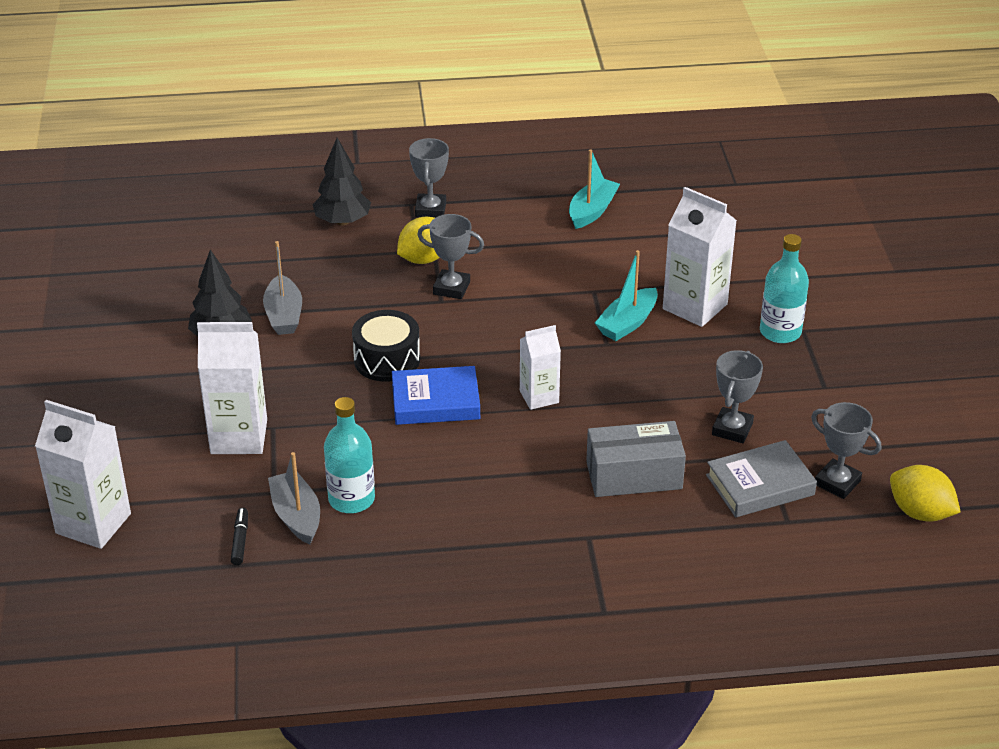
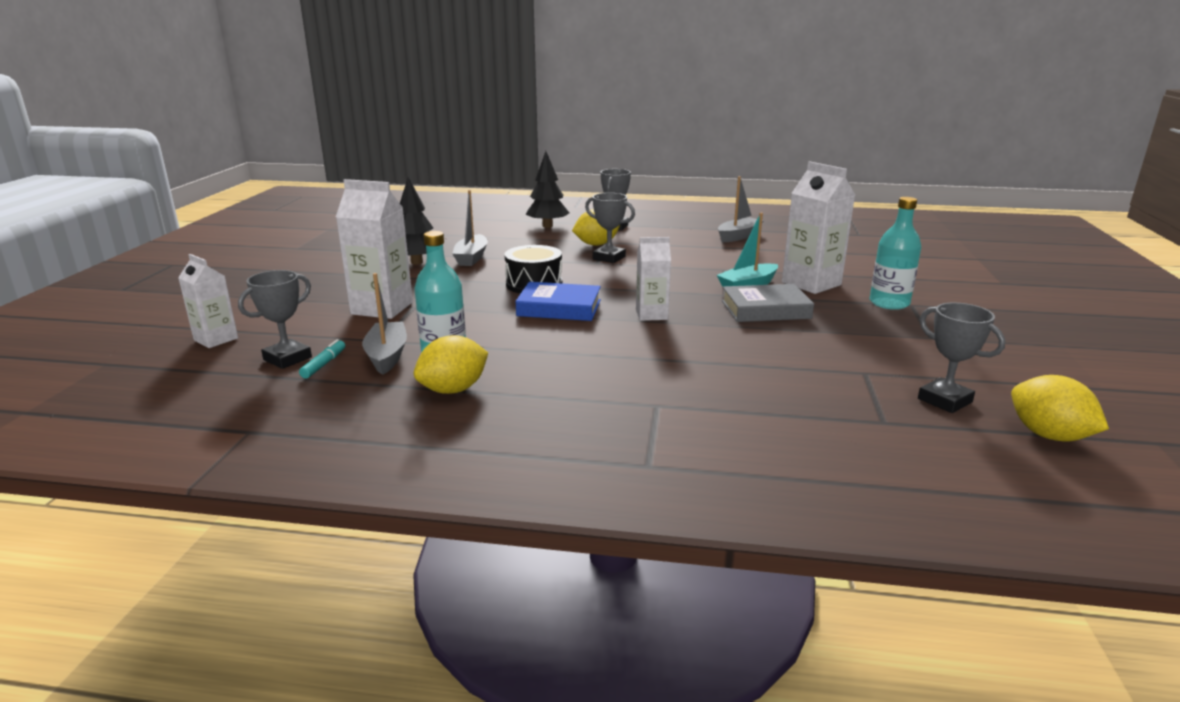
camera: 15 degrees right, 15 degrees down
white carton [35,400,131,549] -> white carton [178,254,238,348], size x0.62
black marker [231,508,248,565] -> turquoise marker [299,339,345,379]
turquoise boat [569,149,620,229] -> grey boat [718,176,763,242]
grey box [586,421,686,497] -> none
grey book [706,440,817,517] -> grey book moved to [722,284,814,322]
grey trophy [712,350,763,443] -> grey trophy moved to [238,270,312,369]
none -> yellow lemon [414,335,488,394]

